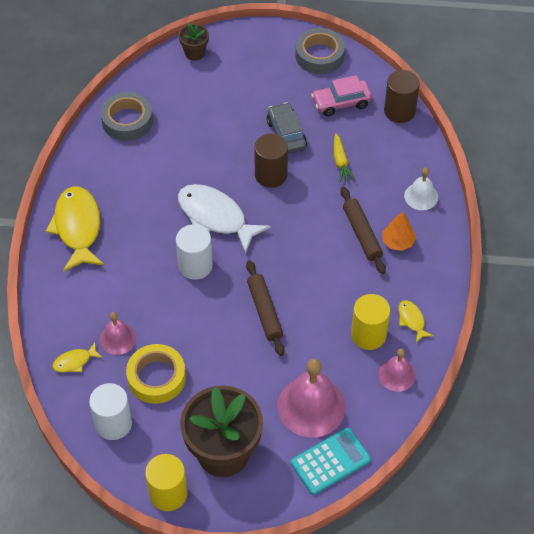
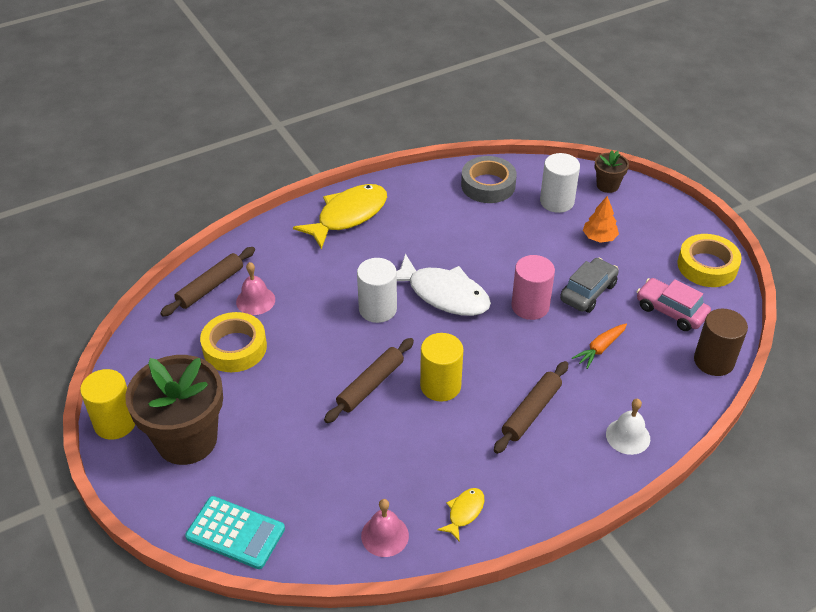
camera: 55 degrees right, 10 degrees down
yellow fish [53,343,103,372] -> brown rolling pin [160,247,255,317]
white cylinder [89,383,132,440] -> white cylinder moved to [540,153,580,213]
white fish [178,184,270,254] -> white fish turned 120 degrees clockwise [397,254,491,316]
brown cylinder [254,134,288,188] -> pink cylinder [511,255,555,320]
pink bell [277,359,346,438] -> none
grey tape [295,28,345,74] -> yellow tape [677,234,742,287]
yellow carrot [333,133,355,183] -> orange carrot [572,324,627,369]
yellow cylinder [351,294,390,350] -> yellow cylinder moved to [420,333,464,402]
orange tree [382,212,416,251] -> orange tree moved to [583,196,619,243]

